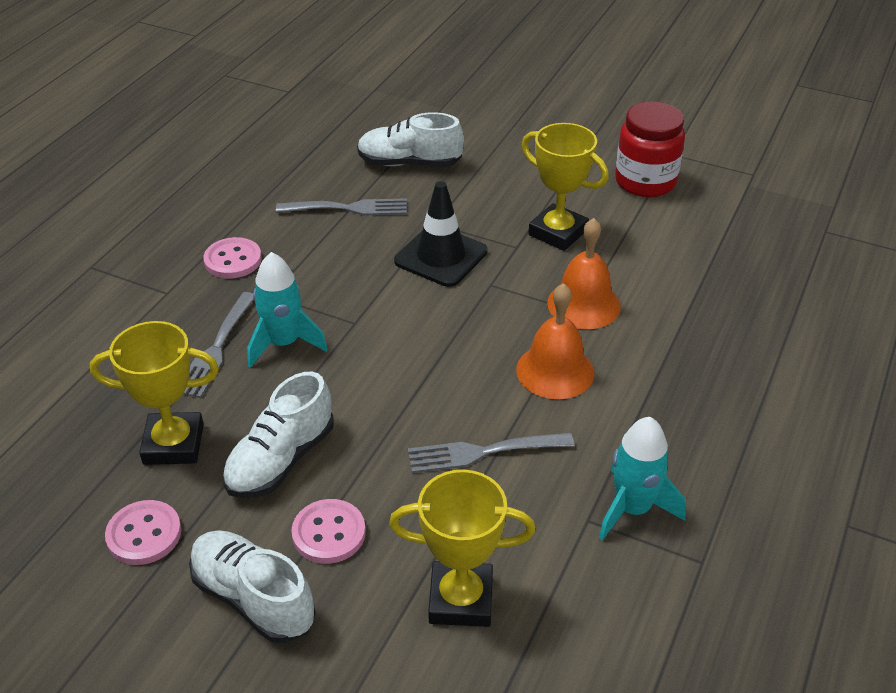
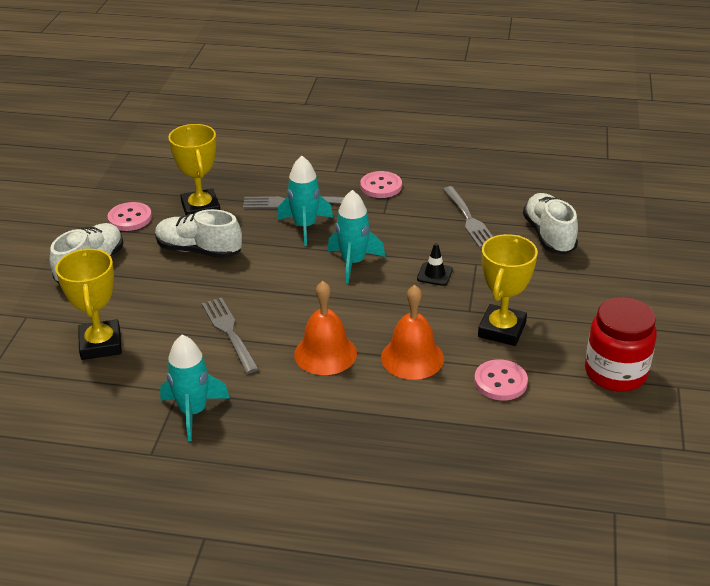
camera: 75 degrees right, 5 degrees down
pink button [291,499,366,564] -> pink button moved to [474,359,528,401]
black traffic cone [394,181,488,287] -> black traffic cone [417,243,453,286], size x0.52
none -> turquoise rocket [328,190,385,283]

